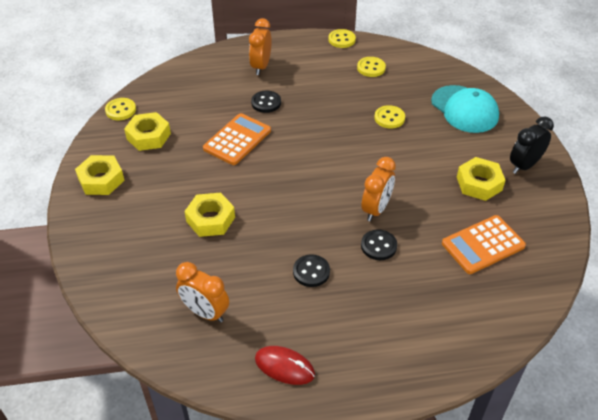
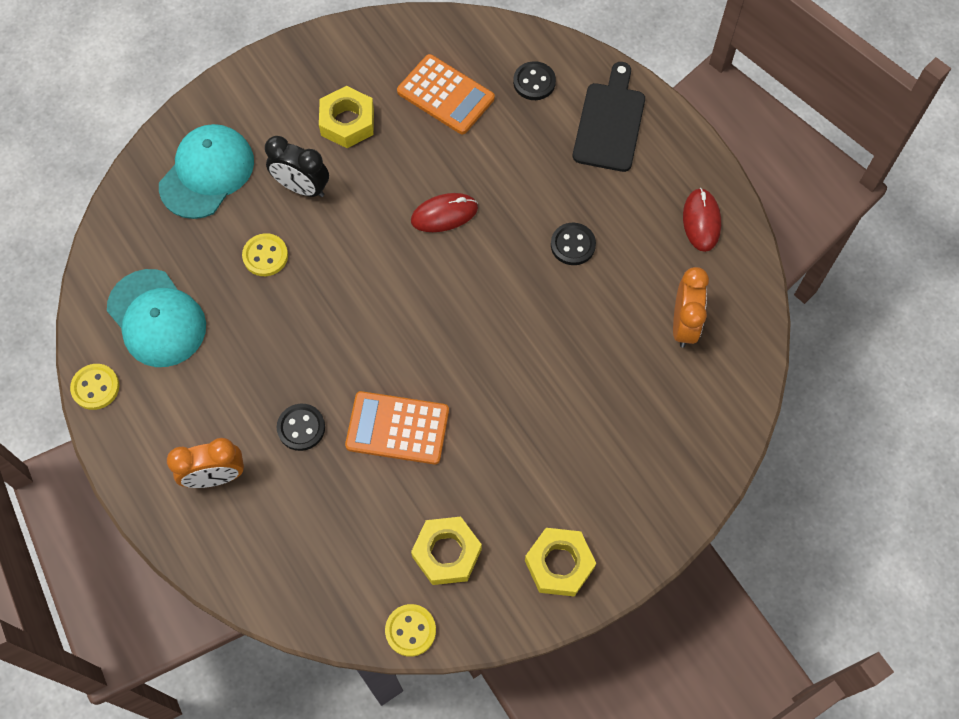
camera: 115 degrees left, 20 degrees up
yellow nut [184,193,235,237] -> none
yellow button [357,57,386,77] -> turquoise cap [107,269,206,367]
orange clock [361,157,396,221] -> red mouse [411,193,478,232]
black button [361,230,397,260] -> black button moved to [513,61,556,100]
black clock [510,117,554,174] -> black clock moved to [265,136,329,197]
none -> black cutting board [573,62,645,172]

